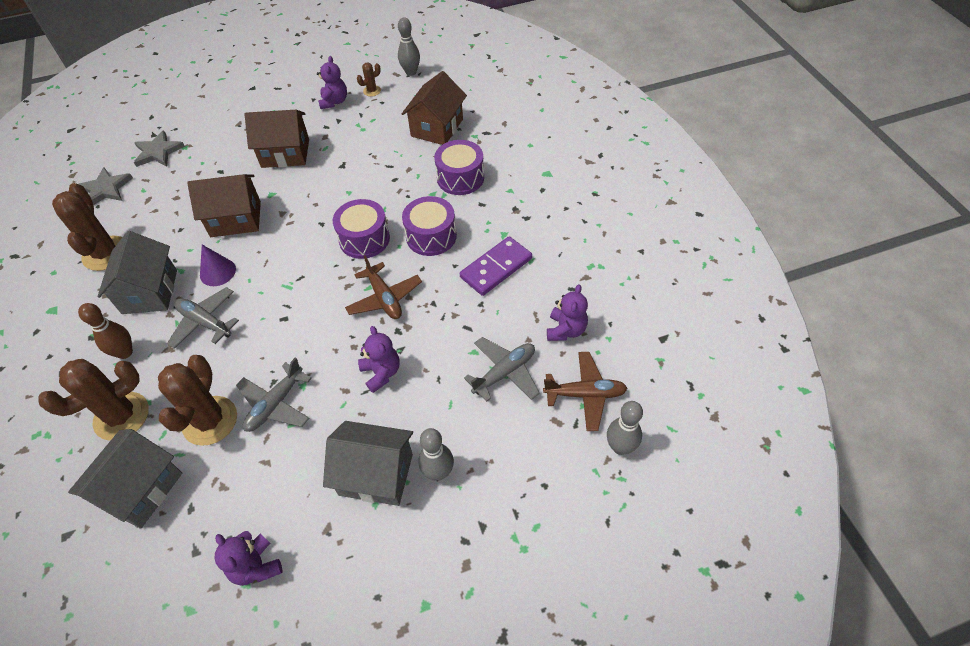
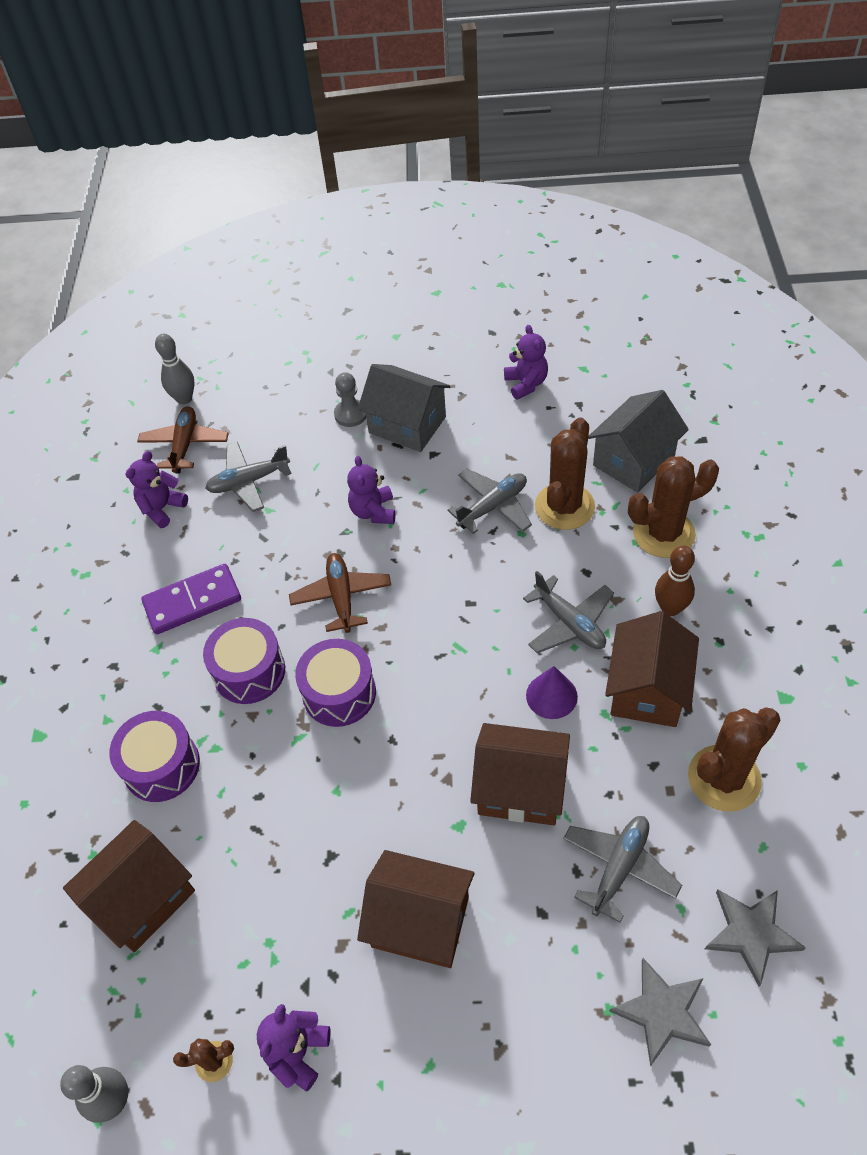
camera: 160 degrees left, 0 degrees up
brown cactus [52,183,122,271] -> brown cactus turned 45 degrees clockwise [688,707,780,812]
grey house [98,231,177,314] -> brown house [605,611,699,727]
grey bowling pin [418,428,454,481] -> grey pawn [334,372,366,427]
brown plane [543,352,627,431] -> brown plane turned 75 degrees clockwise [137,406,229,474]
none -> grey plane [563,816,682,923]

